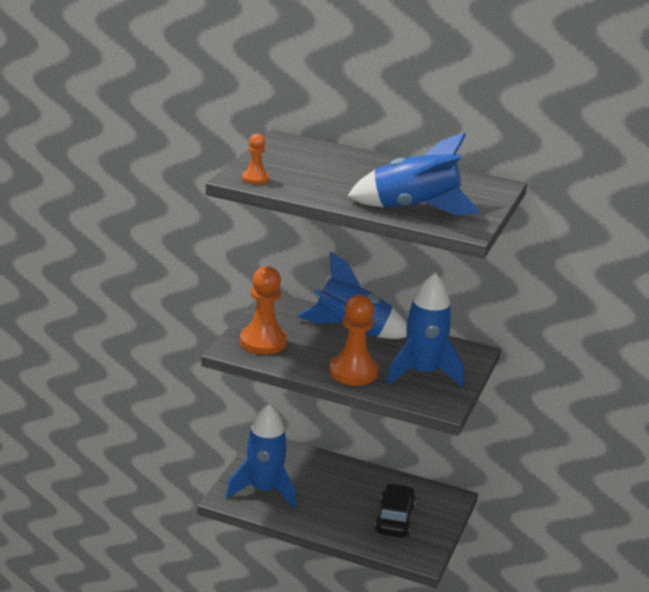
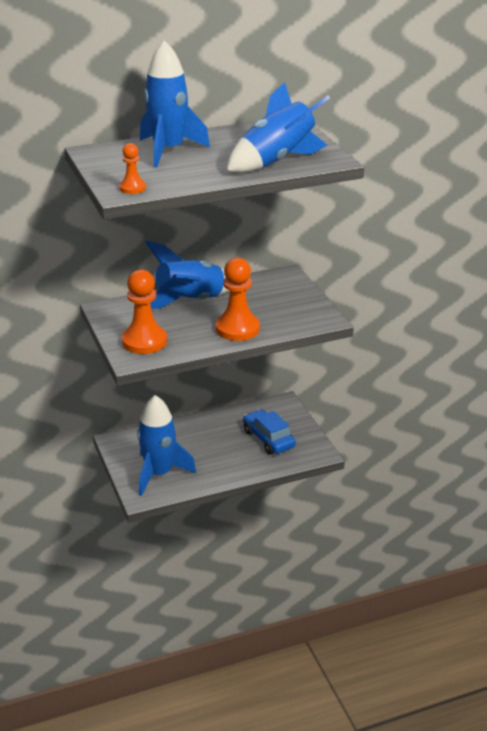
camera: 40 degrees left, 5 degrees up
black car [374,483,416,538] -> blue car [243,409,296,455]
blue rocket [387,272,464,387] -> blue rocket moved to [140,40,210,167]

